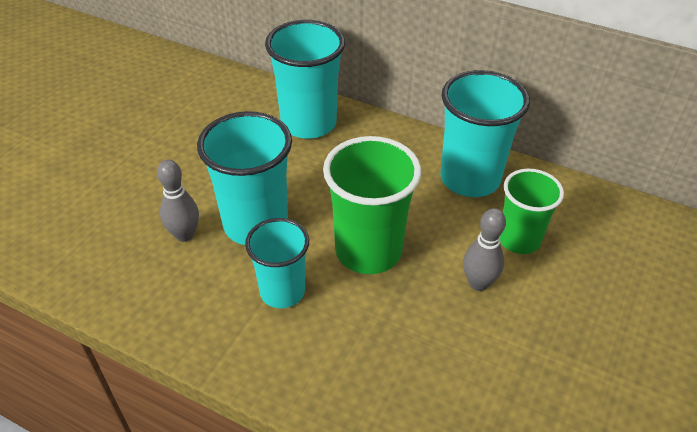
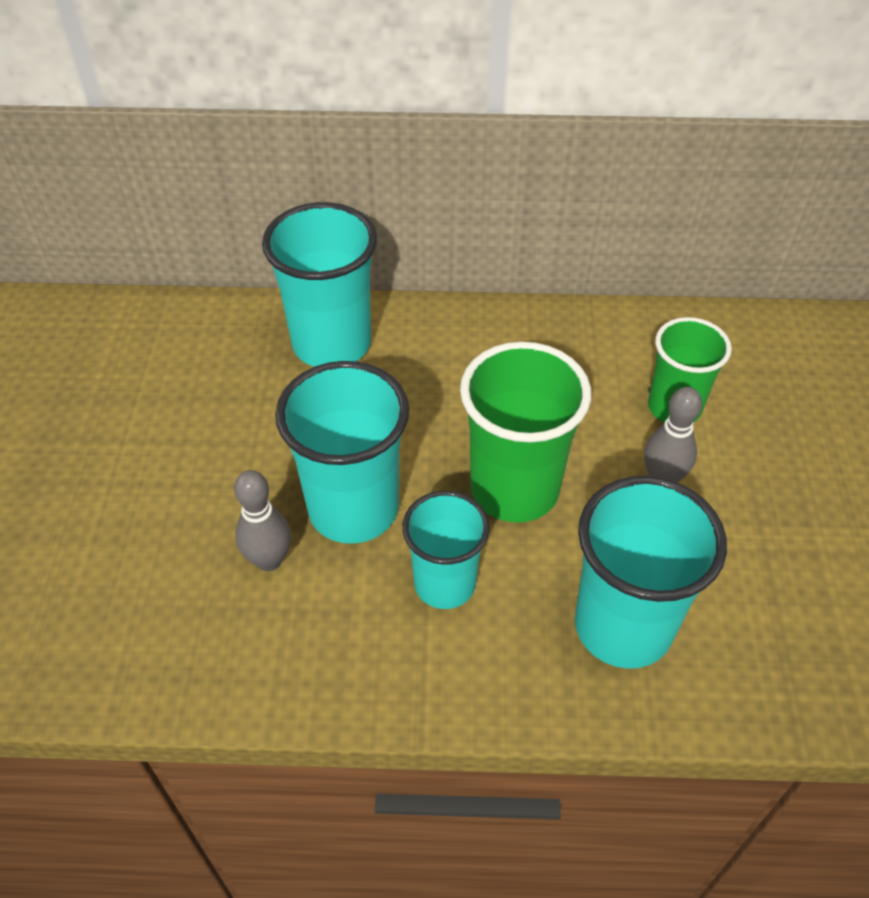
camera: 25 degrees left, 5 degrees up
turquoise cup [440,70,530,197] -> turquoise cup moved to [575,476,727,669]

